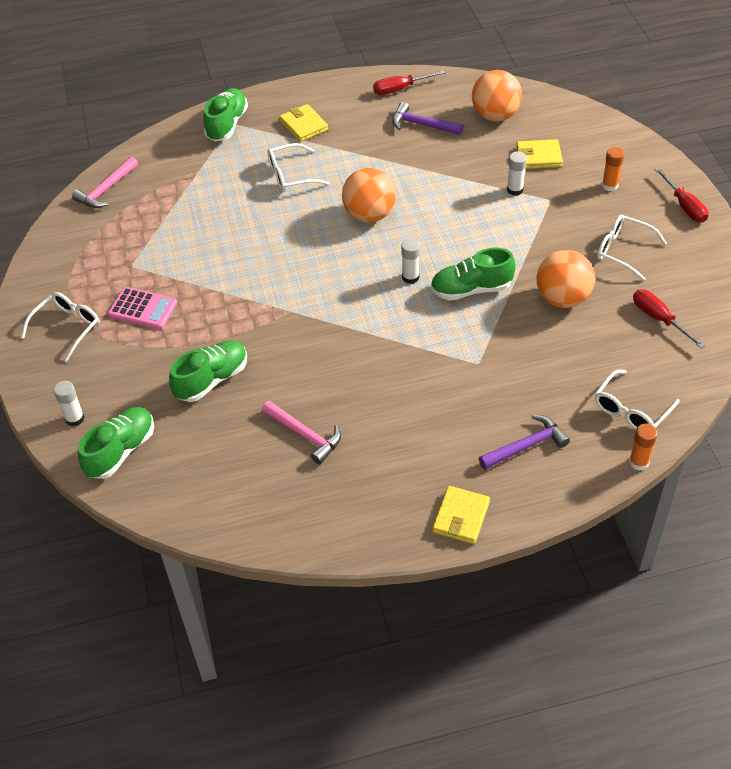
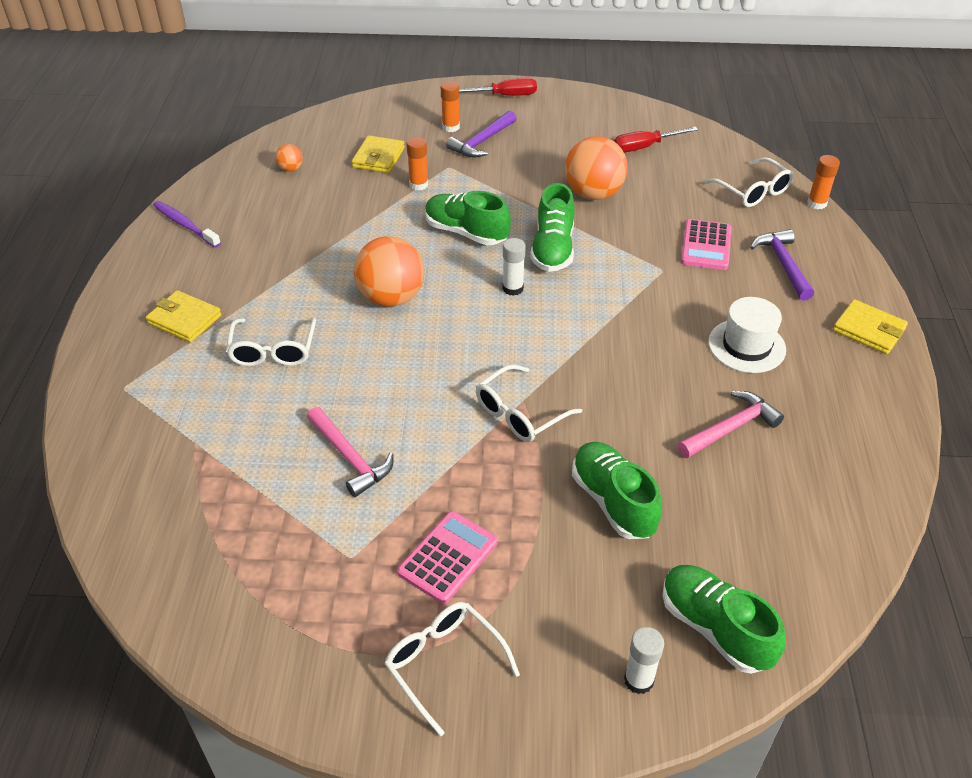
camera: 75 degrees left, 5 degrees down
pink hammer [72,157,138,208] -> pink hammer moved to [307,407,394,497]
green shoe [204,88,248,141] -> green shoe moved to [425,191,511,245]
yellow wallet [279,104,328,142] -> yellow wallet turned 45 degrees clockwise [146,290,222,343]
red screwdriver [373,70,446,95] -> purple toothbrush [153,201,221,248]
purple hammer [392,102,464,135] -> purple hammer moved to [446,110,517,157]
orange ball [472,70,522,121] -> orange ball [275,144,303,172], size x0.45
white glue stick [507,151,527,196] -> orange glue stick [406,137,428,190]
white glasses [597,215,667,281] -> white glasses moved to [476,364,582,442]
none -> pink calculator [681,219,731,270]
none -> white hat [708,297,786,373]

